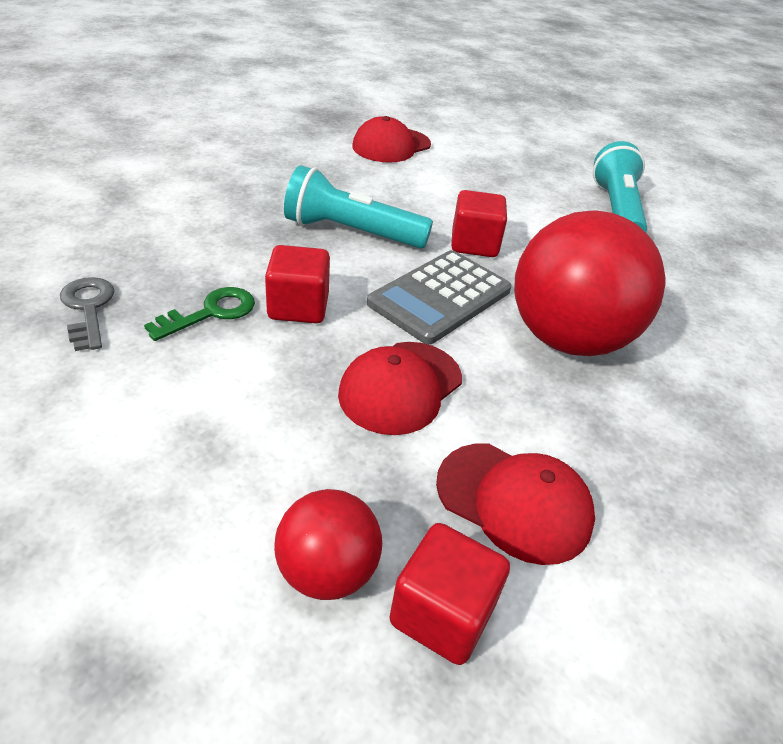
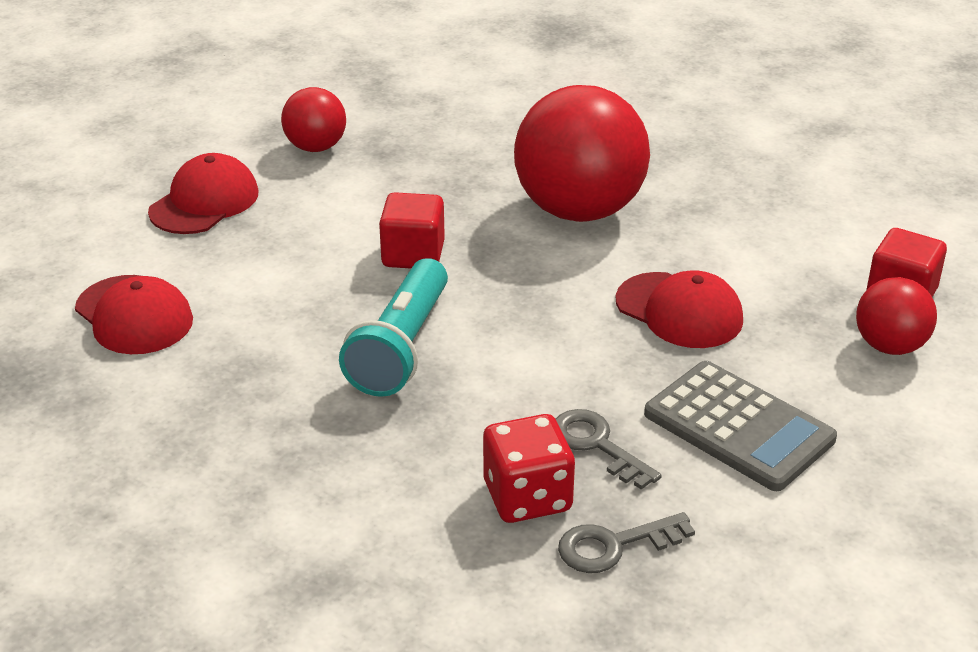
camera: 85 degrees left, 5 degrees down
green key [144,287,255,341] -> grey key [556,409,662,490]
red cube [265,245,330,323] -> none
grey calculator [367,250,512,345] -> grey calculator moved to [644,361,837,491]
red cap [436,443,595,565] -> red cap moved to [148,153,258,234]
turquoise flashlight [593,141,647,232] -> red ball [281,87,346,152]
none -> red dice [483,414,575,523]

